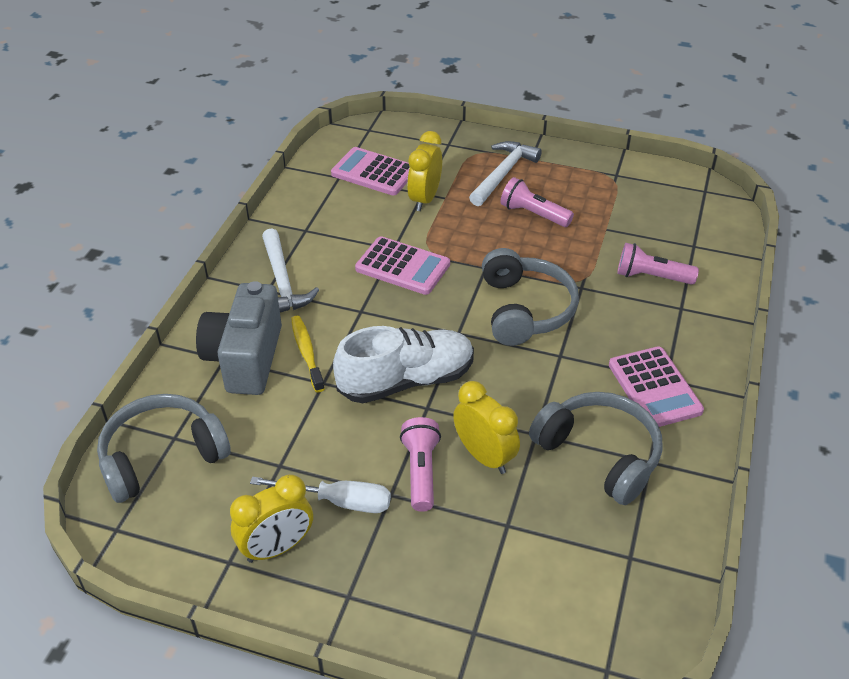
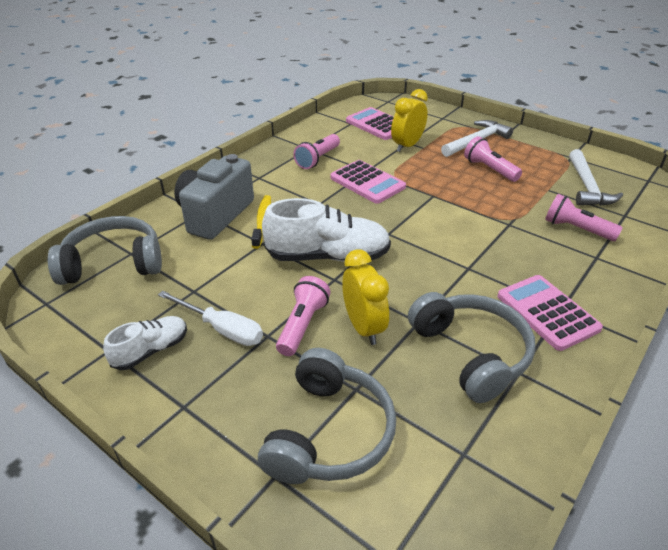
camera: 20 degrees right, 5 degrees down
yellow clock [230,474,313,563] -> white shoe [103,316,187,370]
white hammer [262,229,319,312] -> white hammer moved to [569,149,623,206]
grey headphones [482,248,579,346] -> grey headphones moved to [258,348,396,484]
pink calculator [609,346,704,427] -> pink calculator turned 150 degrees clockwise [498,275,603,351]
none -> pink flashlight [293,134,340,169]

